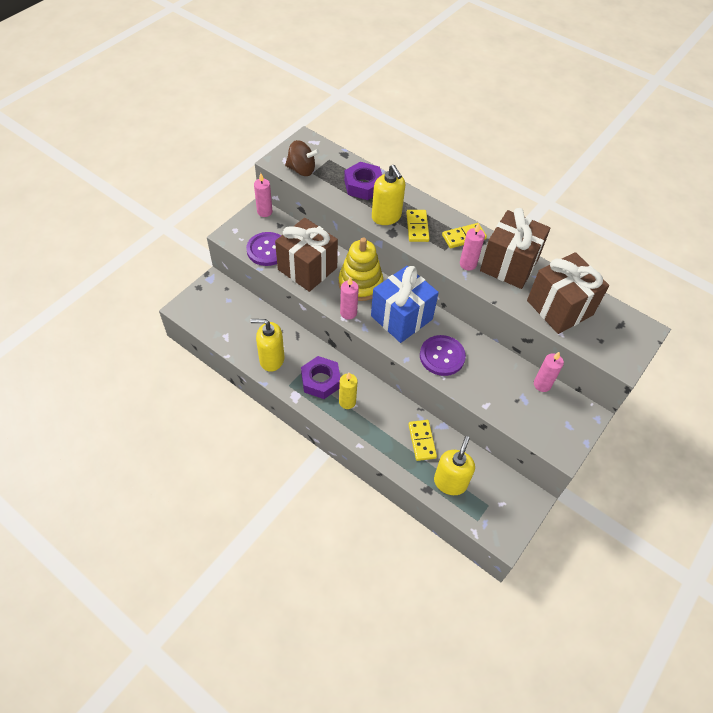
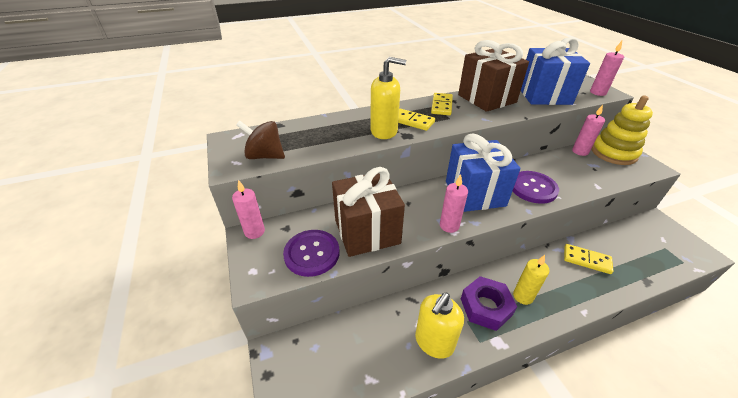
camera: 55 degrees left, 15 degrees down
brown spinning top [285,140,320,176] -> brown spinning top turned 120 degrees counterclockwise [236,121,285,159]
yellow stacking toy [338,237,383,301] -> yellow stacking toy moved to [592,96,653,165]
purple nut [344,162,382,200] -> none
yellow soap dispenser [434,436,475,495] -> none
pink candle [460,223,485,271] -> pink candle moved to [590,41,624,96]
brown gift [527,252,609,334] -> blue gift [521,37,590,105]

